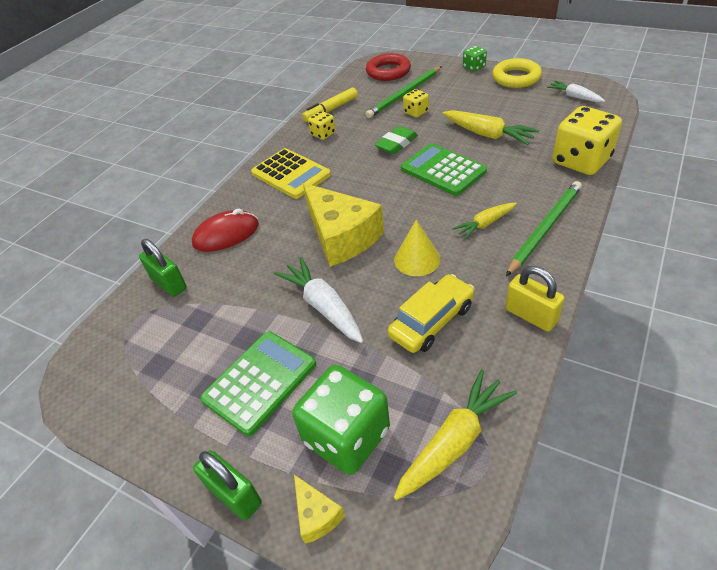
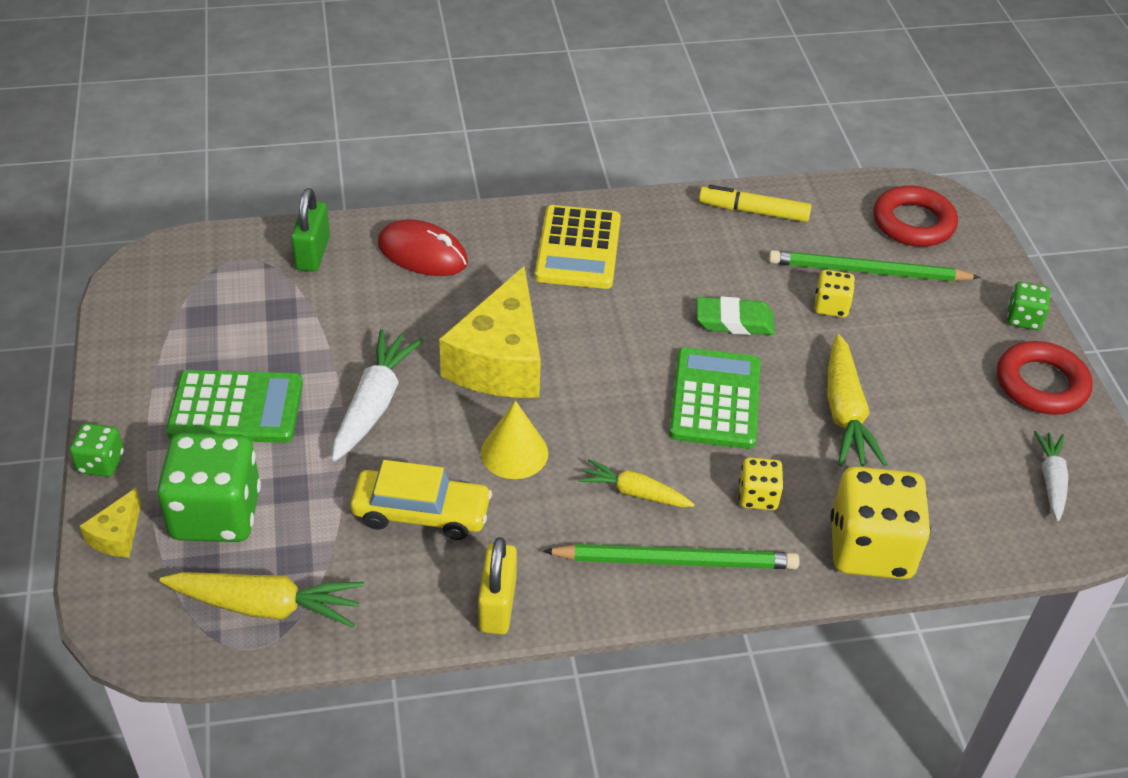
camera: 45 degrees right, 0 degrees up
green padlock [193,450,262,520] -> green dice [70,423,124,477]
yellow dice [308,111,335,140] -> yellow dice moved to [739,458,783,510]
yellow ring [492,58,542,88] -> red ring [997,341,1092,415]

